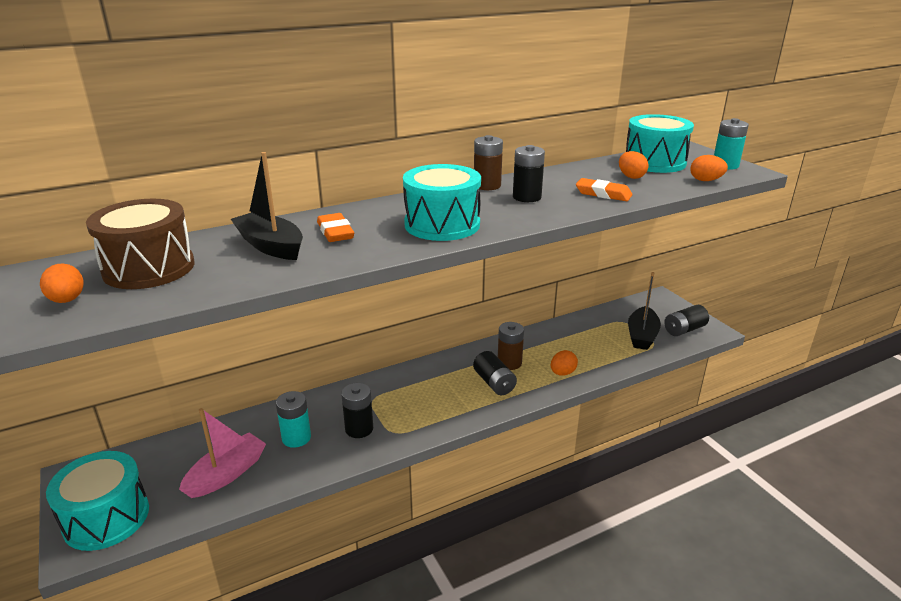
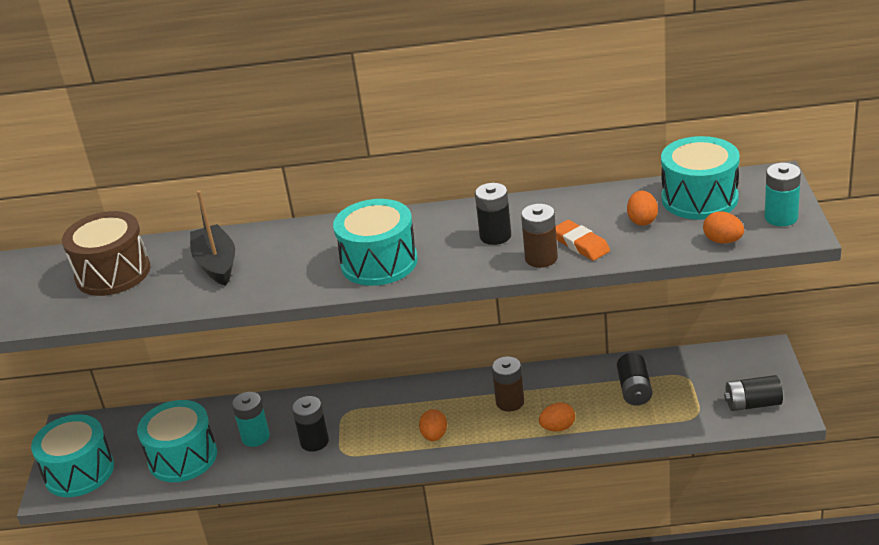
camera: 30 degrees right, 5 degrees up
orange egg [40,264,84,303] -> orange egg moved to [419,409,447,441]
pink boat [179,408,266,498] -> turquoise drum [137,400,217,482]
orange eraser [317,213,354,242] -> none
black battery [473,351,517,395] -> black battery moved to [617,353,652,406]
brown battery [474,135,503,190] -> brown battery moved to [521,204,558,268]
black boat [628,272,661,350] -> none

